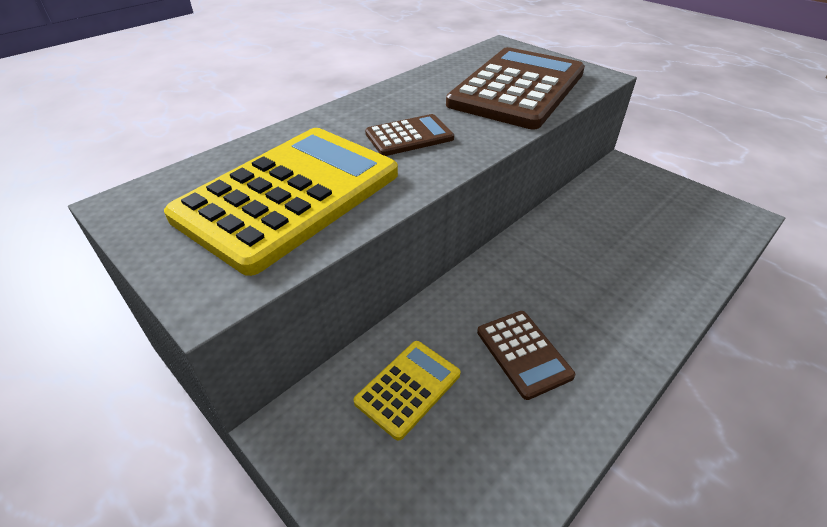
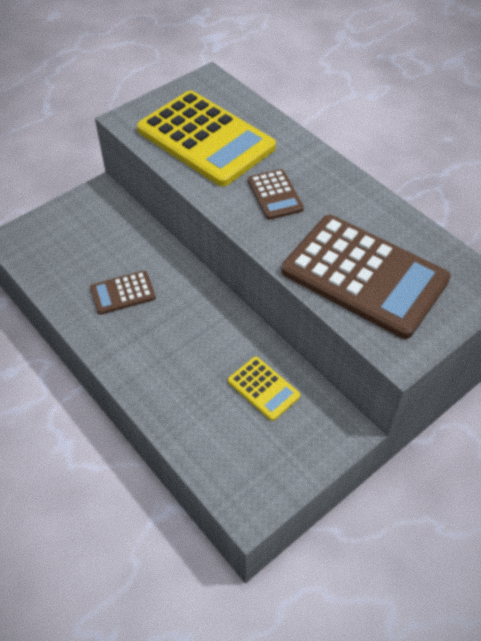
camera: 95 degrees right, 10 degrees up
yellow calculator [354,341,460,441] -> yellow calculator moved to [228,357,301,421]

